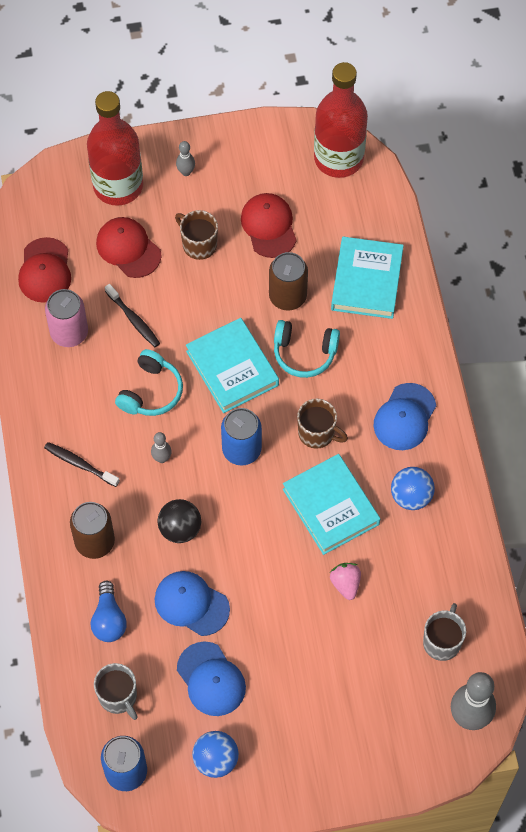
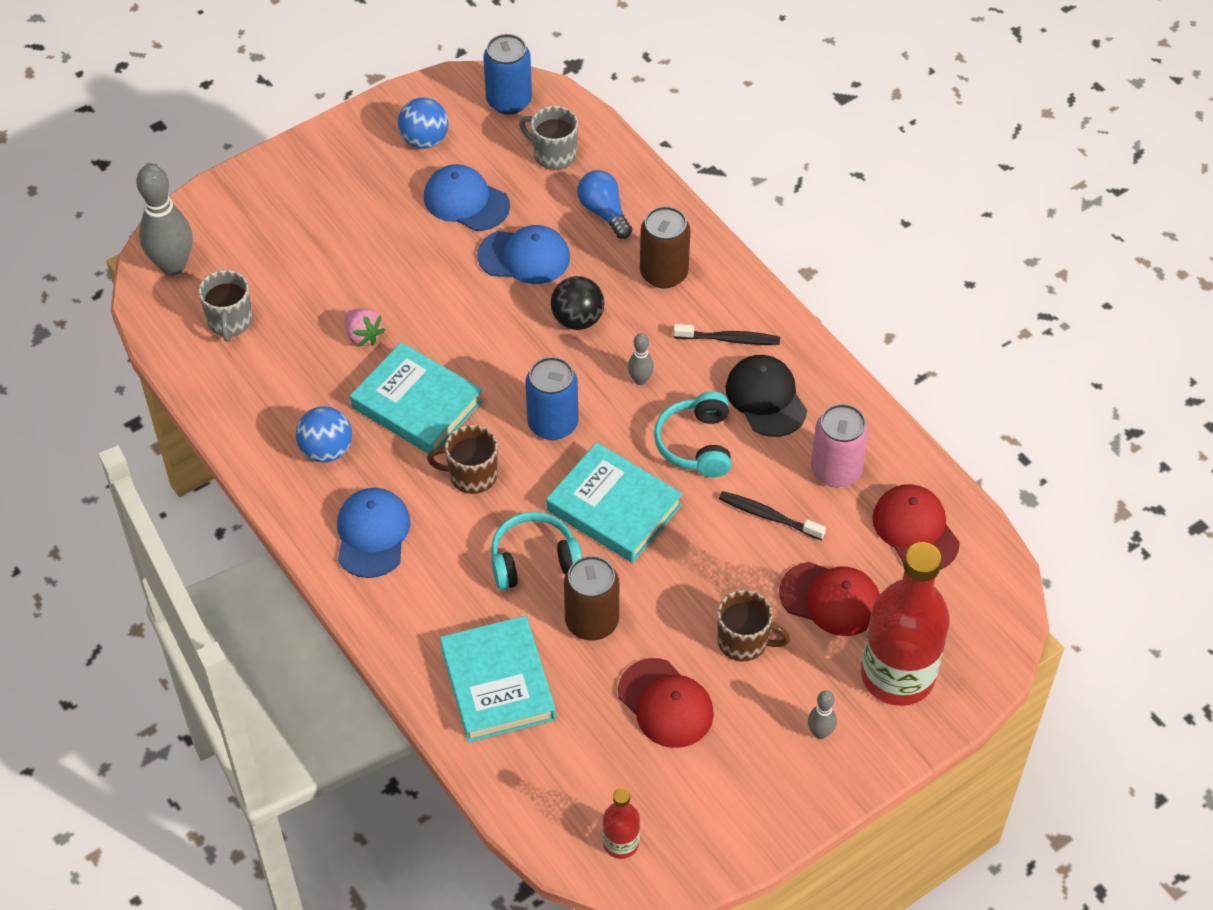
camera: 155 degrees right, 10 degrees down
red bottle [314,62,368,178] -> red bottle [603,788,640,859], size x0.46
none -> black cap [726,355,807,437]

